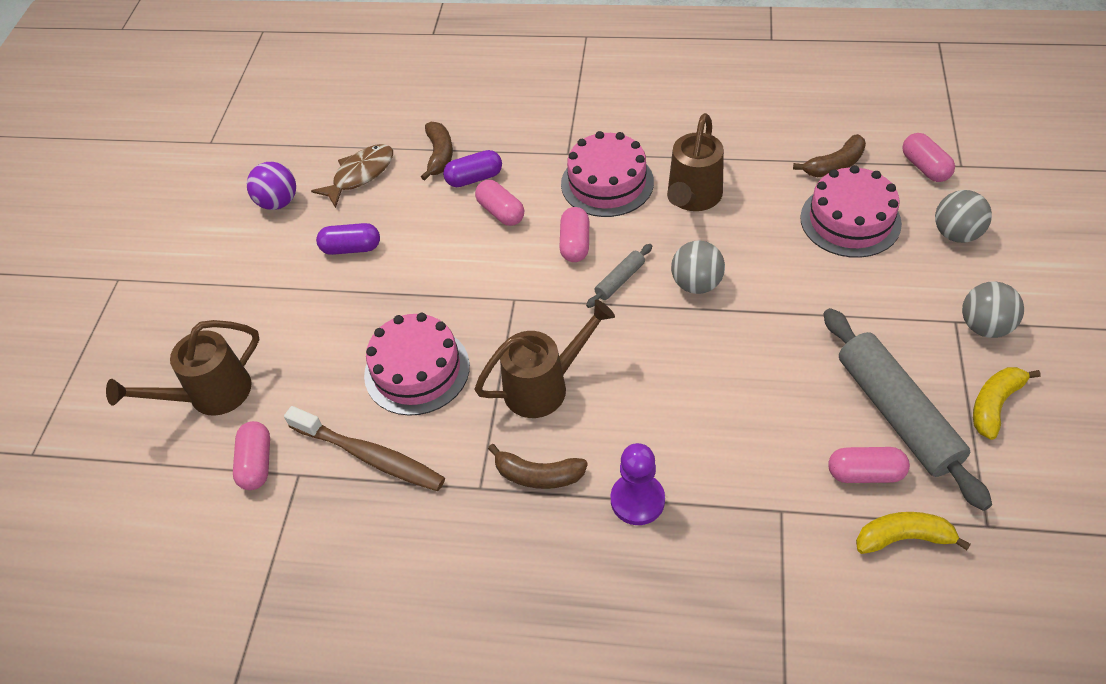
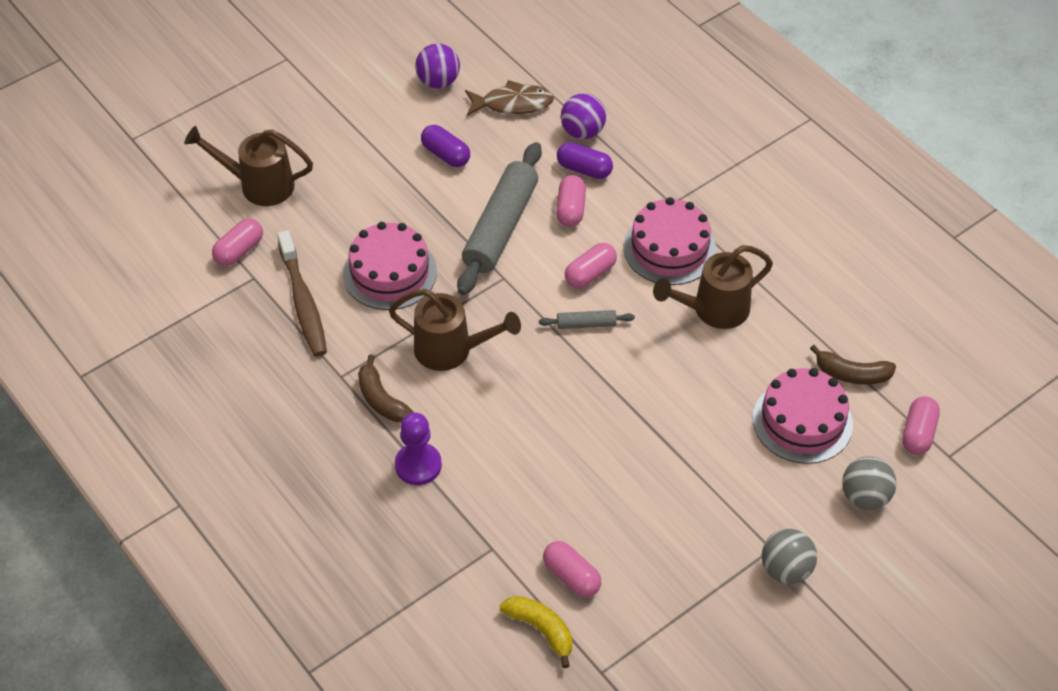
camera: 40 degrees right, 0 degrees up
brown banana [421,122,453,180] -> purple ball [561,93,606,139]
grey ball [671,241,725,294] -> none
grey rolling pin [824,308,992,511] -> grey rolling pin moved to [457,142,542,295]
yellow banana [973,367,1041,440] -> none

